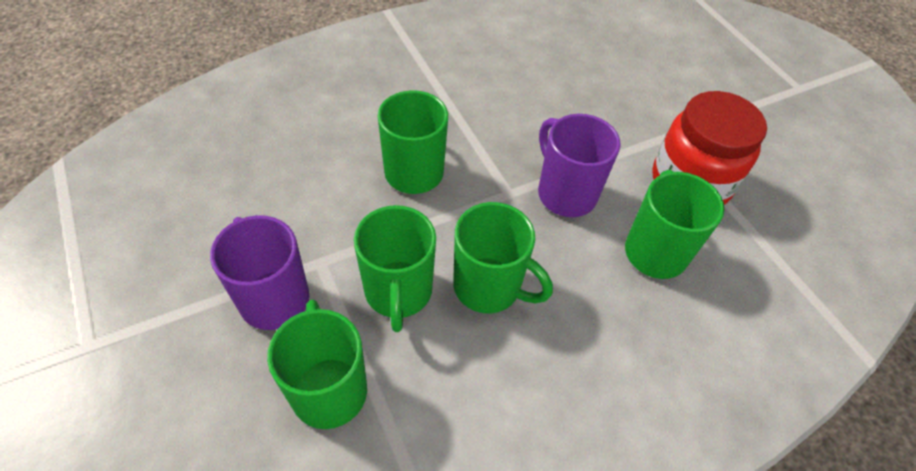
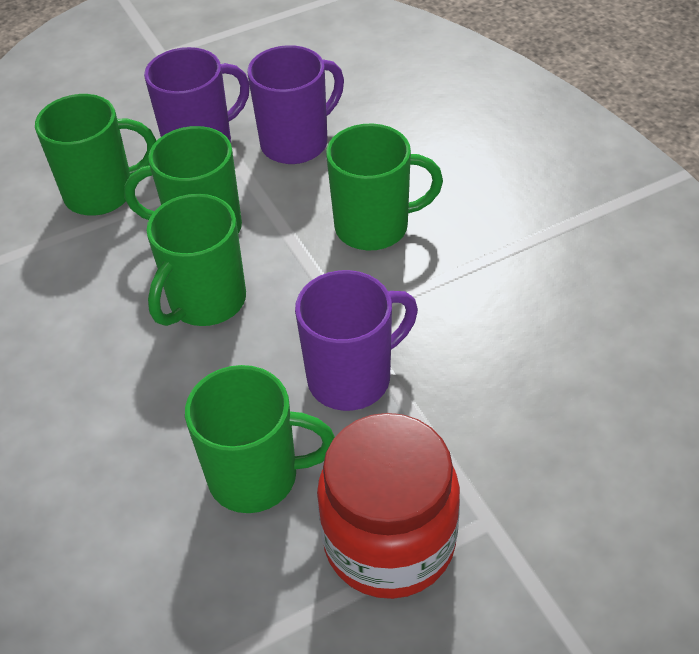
camera: 95 degrees right, 5 degrees down
none -> purple mug [247,45,344,164]

